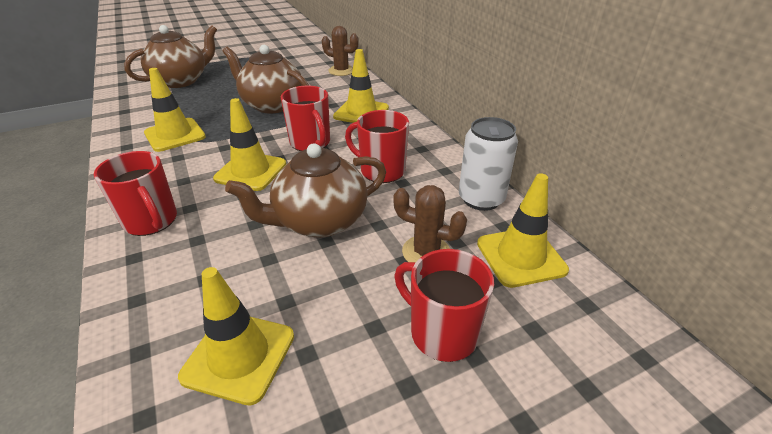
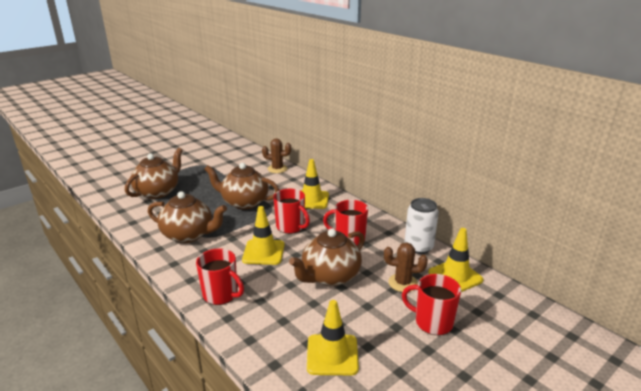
camera: 15 degrees left, 10 degrees down
yellow traffic cone [144,68,206,152] -> brown teapot [148,191,227,243]

